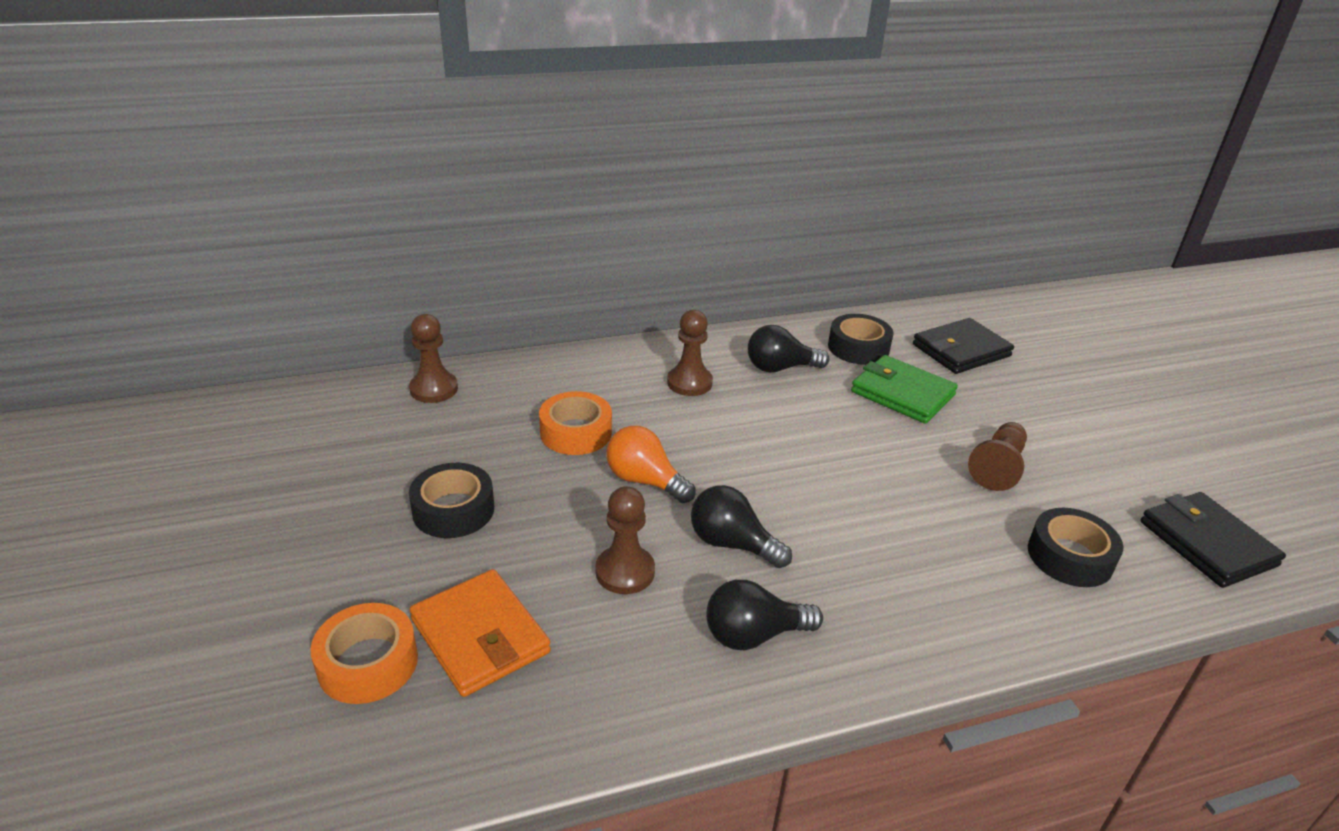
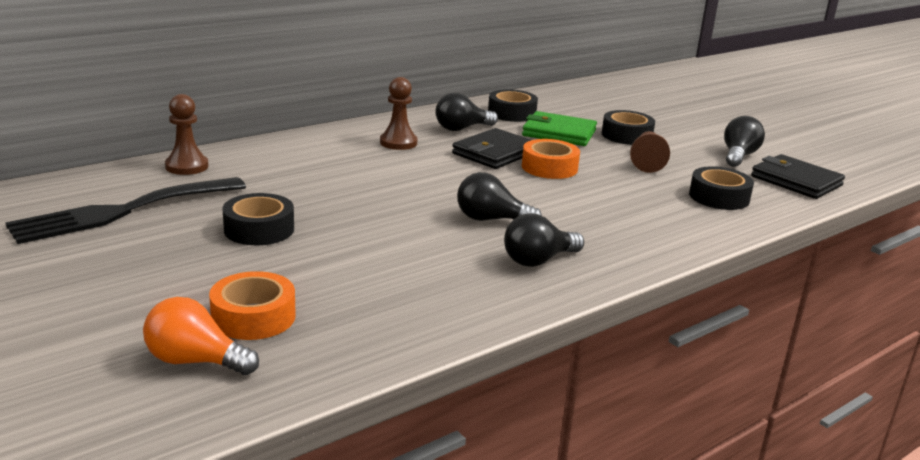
camera: 20 degrees left, 10 degrees down
orange wallet [409,569,551,697] -> none
orange tape [539,391,612,455] -> orange tape moved to [522,139,580,179]
brown pawn [595,486,655,594] -> none
orange light bulb [606,426,696,503] -> orange light bulb moved to [143,297,259,375]
black wallet [913,318,1014,374] -> black wallet moved to [452,128,531,169]
none -> black fork [5,177,246,244]
none -> black tape [602,110,655,145]
none -> black light bulb [724,116,765,167]

